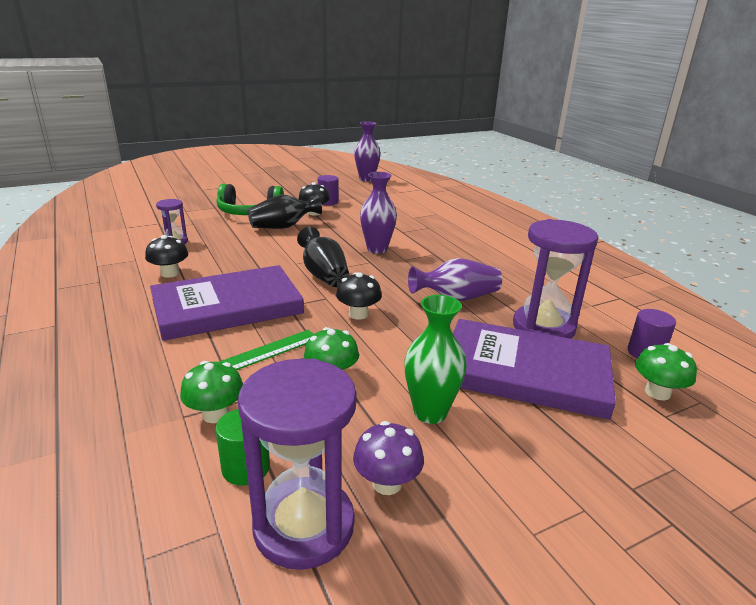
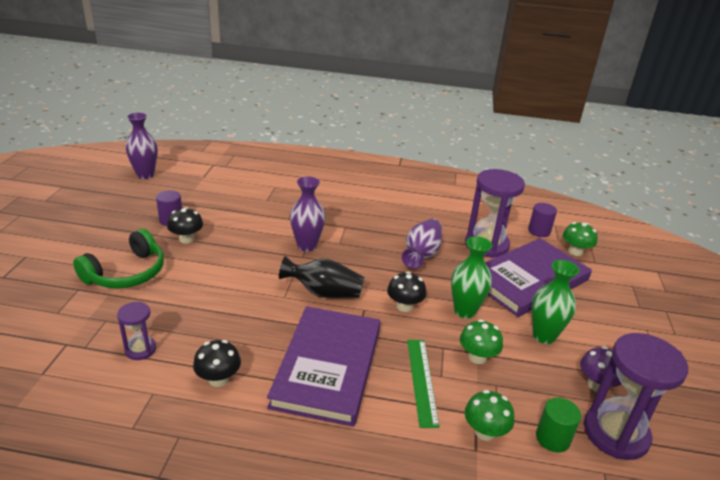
camera: 55 degrees left, 5 degrees up
black vase [248,194,322,229] -> none
none -> green vase [451,236,492,318]

